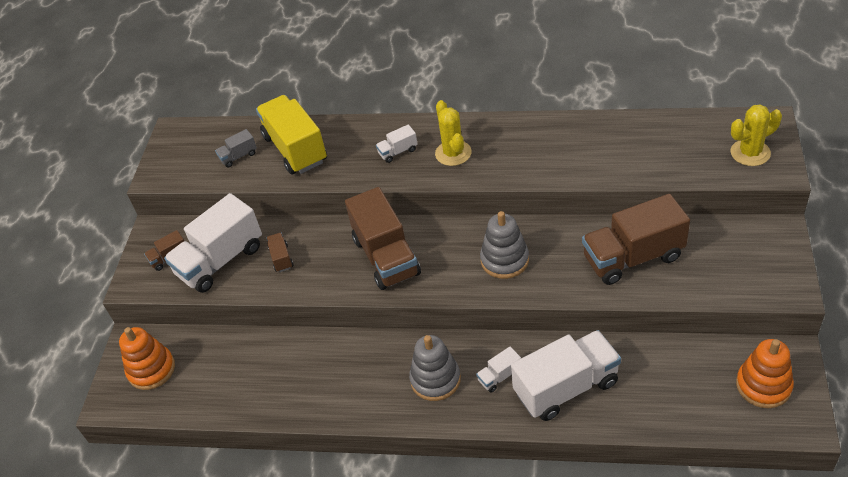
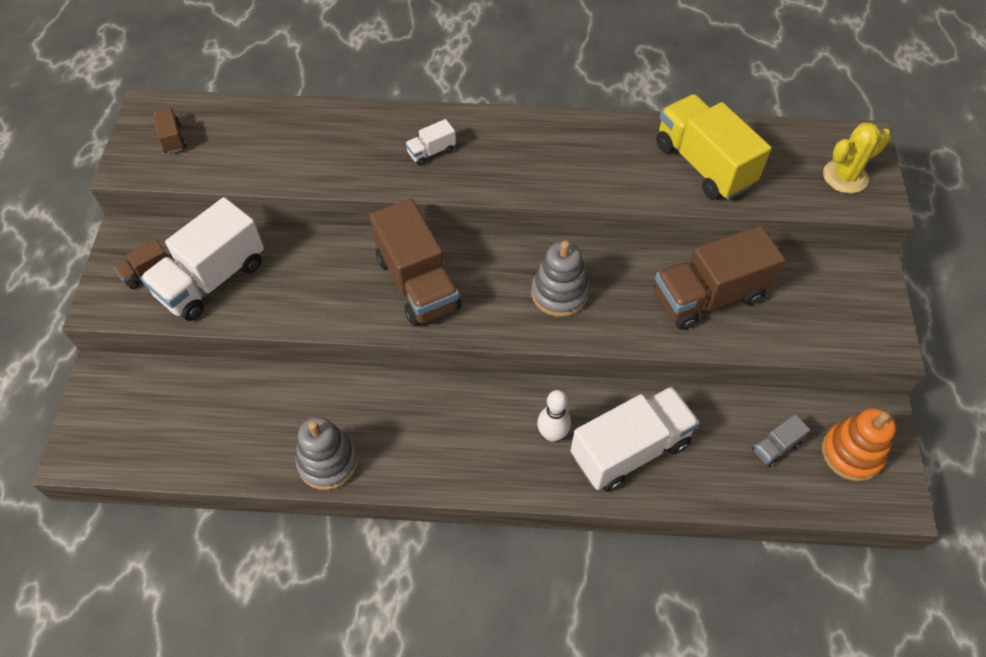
camera: 10 degrees left, 10 degrees up
orange stacking toy [119,327,175,390] -> none
grey truck [215,129,257,167] -> grey truck moved to [752,414,810,467]
yellow truck [256,95,327,175] -> yellow truck moved to [656,94,771,200]
brown truck [267,233,293,272] -> brown truck moved to [154,108,186,153]
grey stacking toy [409,335,461,401] -> grey stacking toy moved to [295,417,358,490]
yellow cactus [435,100,472,166] -> none
white truck [476,347,521,393] -> white bowling pin [537,390,571,442]

